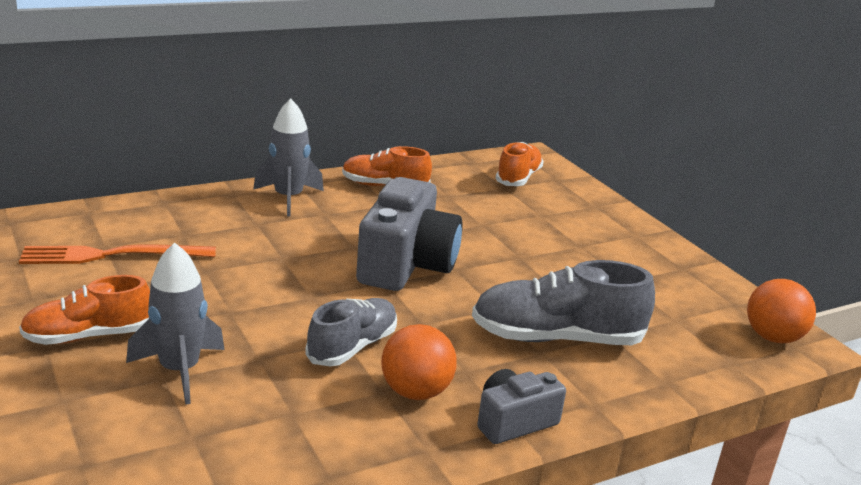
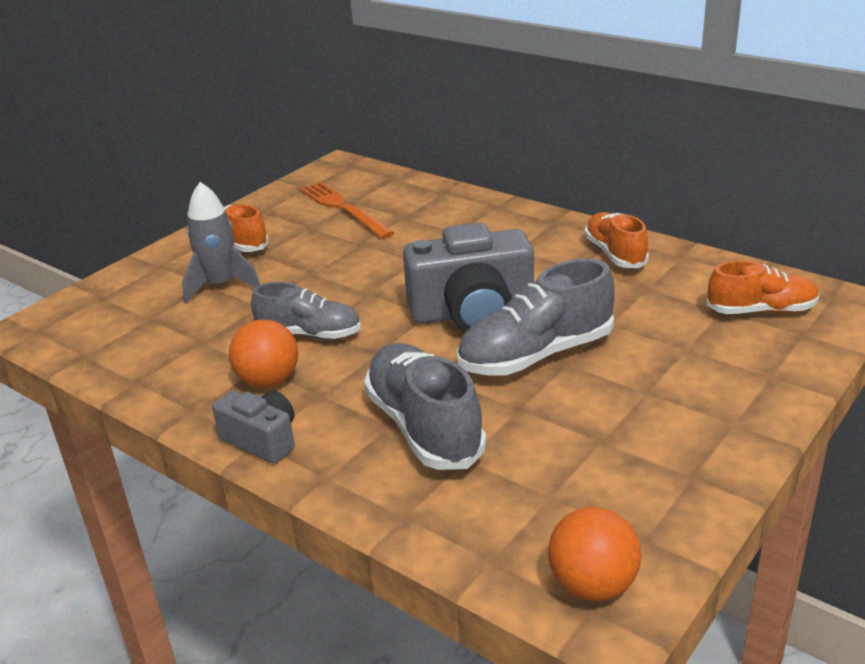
camera: 70 degrees right, 5 degrees up
grey rocket [253,99,324,216] -> none
none -> grey shoe [457,259,615,376]

